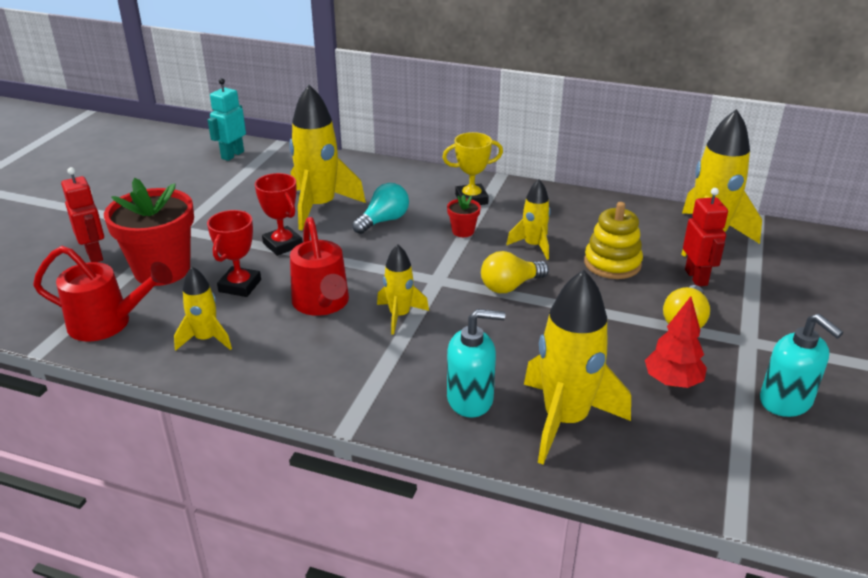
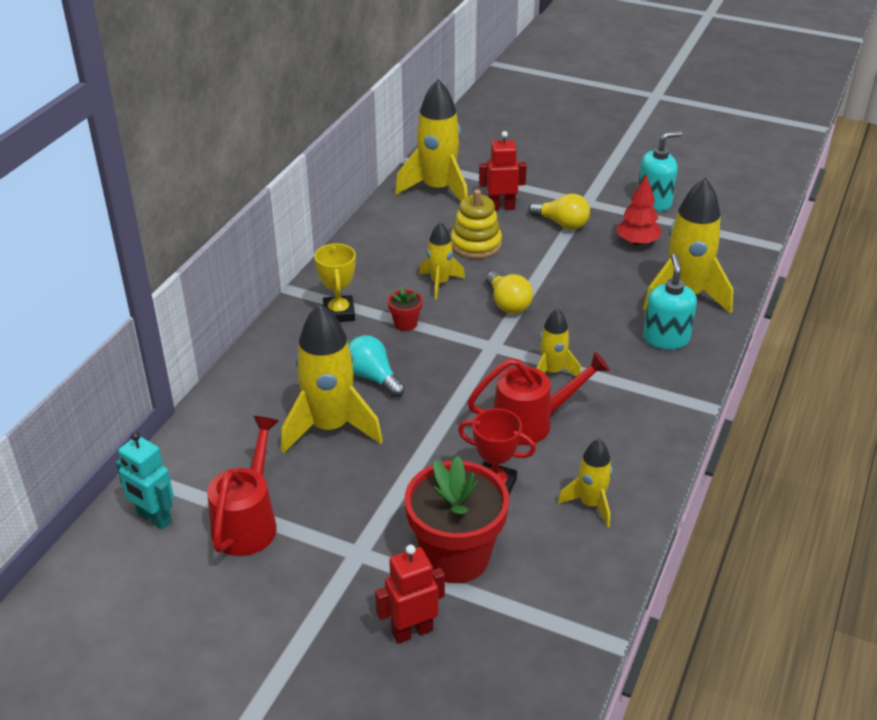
camera: 85 degrees left, 5 degrees up
red watering can [33,246,173,341] -> red watering can moved to [207,416,279,556]
red trophy [255,173,303,256] -> none

